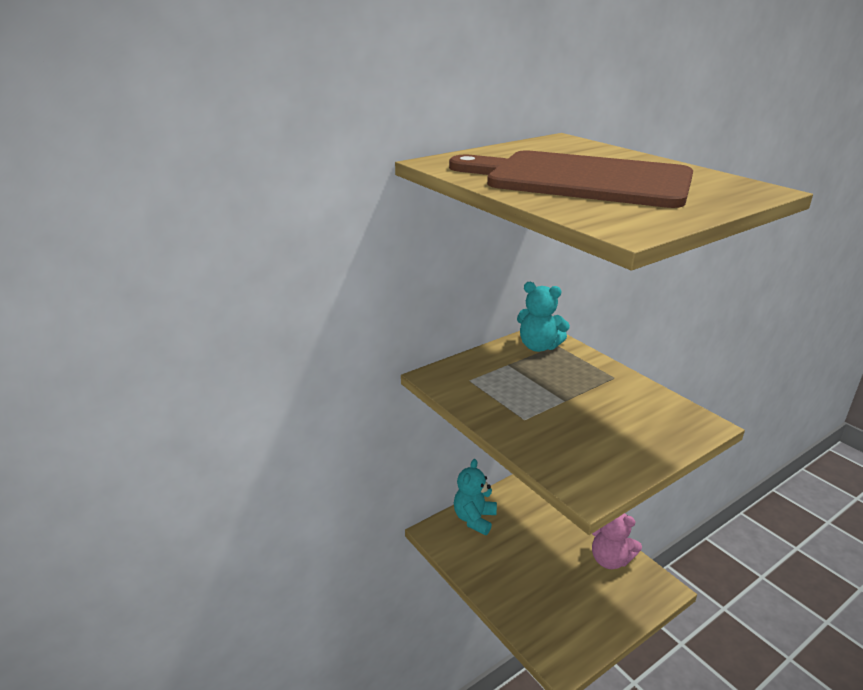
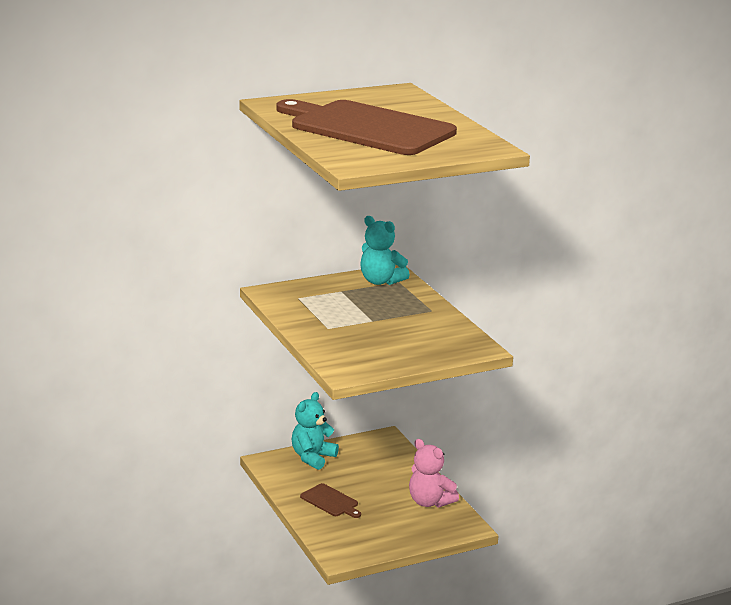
camera: 10 degrees right, 5 degrees down
none -> brown cutting board [300,483,361,518]

